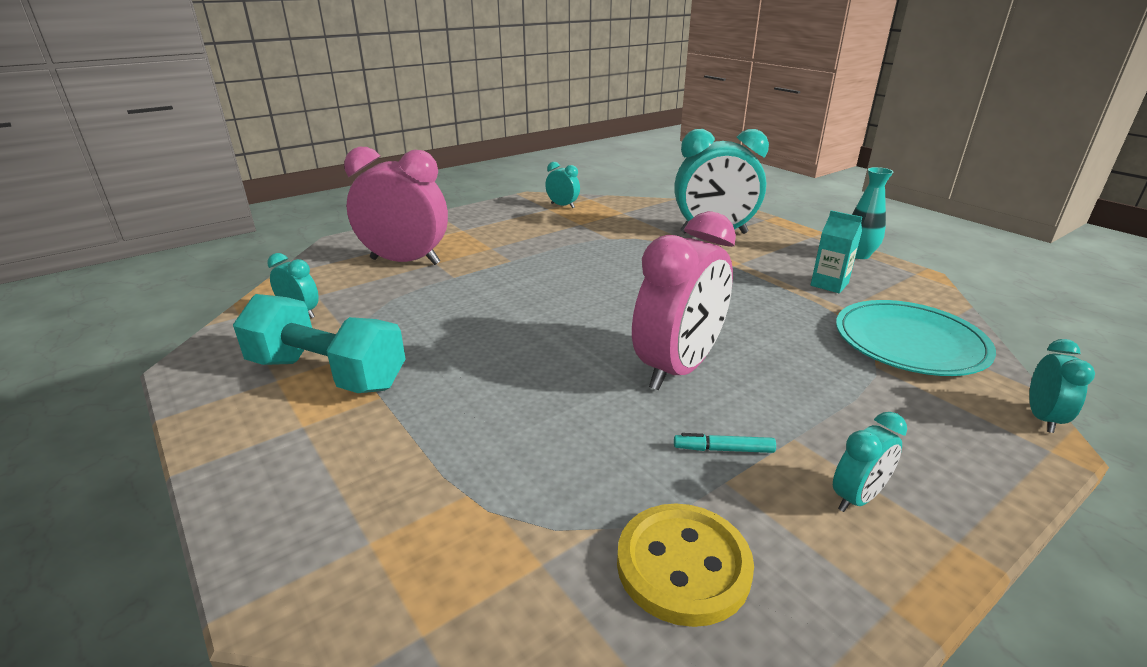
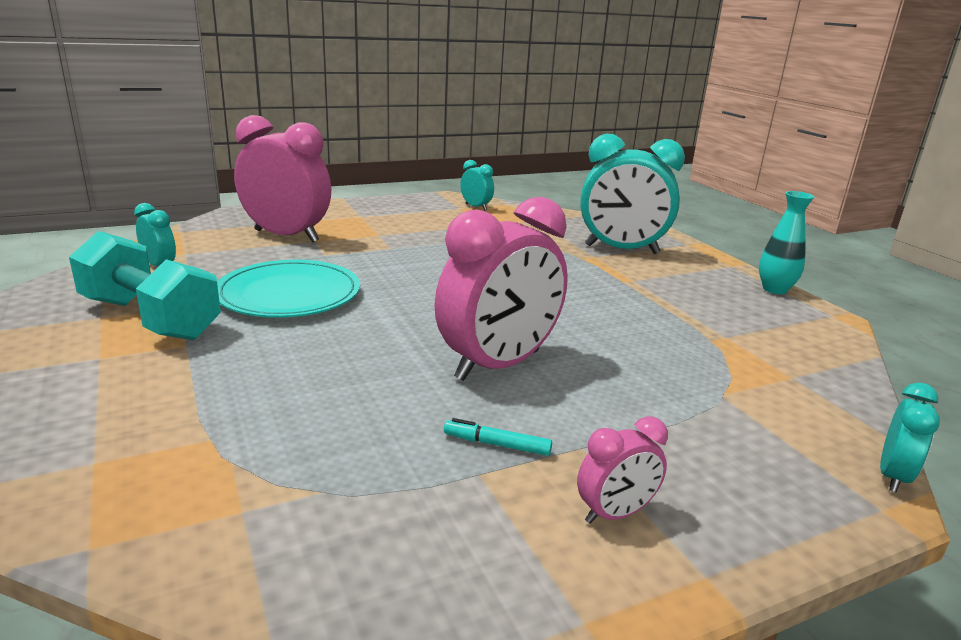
camera: 10 degrees right, 5 degrees down
yellow button [617,503,754,627] -> none
turquoise carton [811,210,862,293] -> none
turquoise clock [833,412,907,512] -> pink clock [577,416,668,524]
turquoise plate [836,300,996,376] -> turquoise plate moved to [217,260,360,318]

